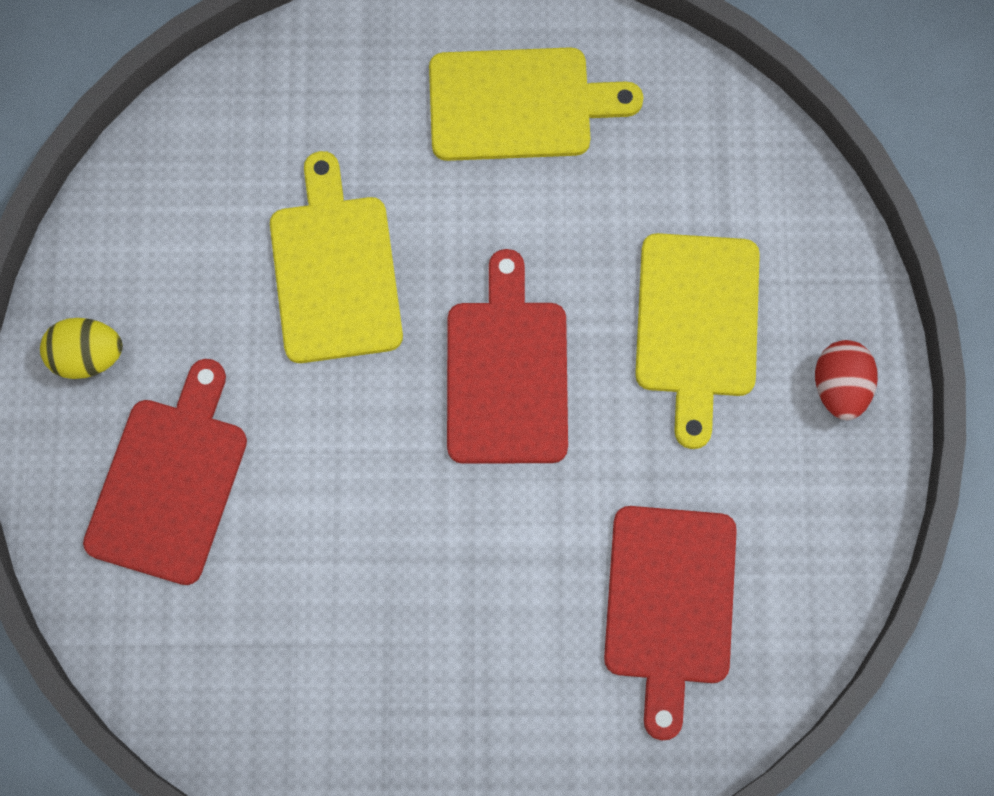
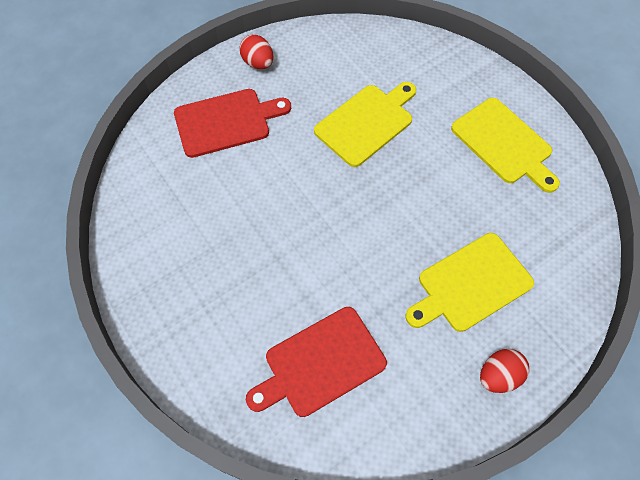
camera: 55 degrees right, 10 degrees down
yellow egg [40,318,123,379] -> red egg [239,35,273,69]
red cutting board [447,249,568,464] -> none

